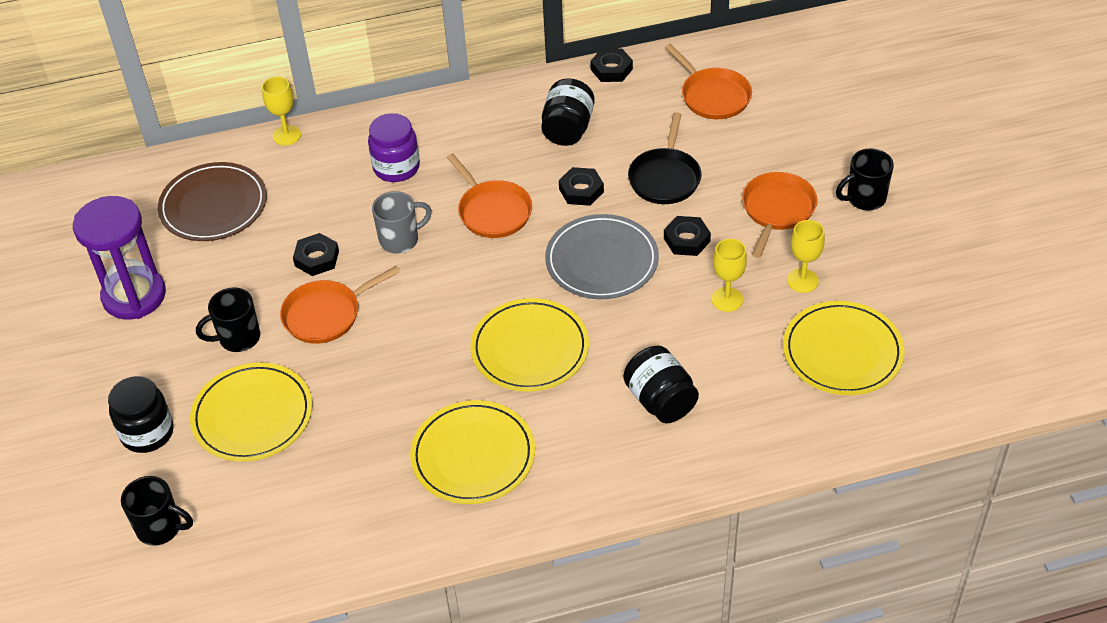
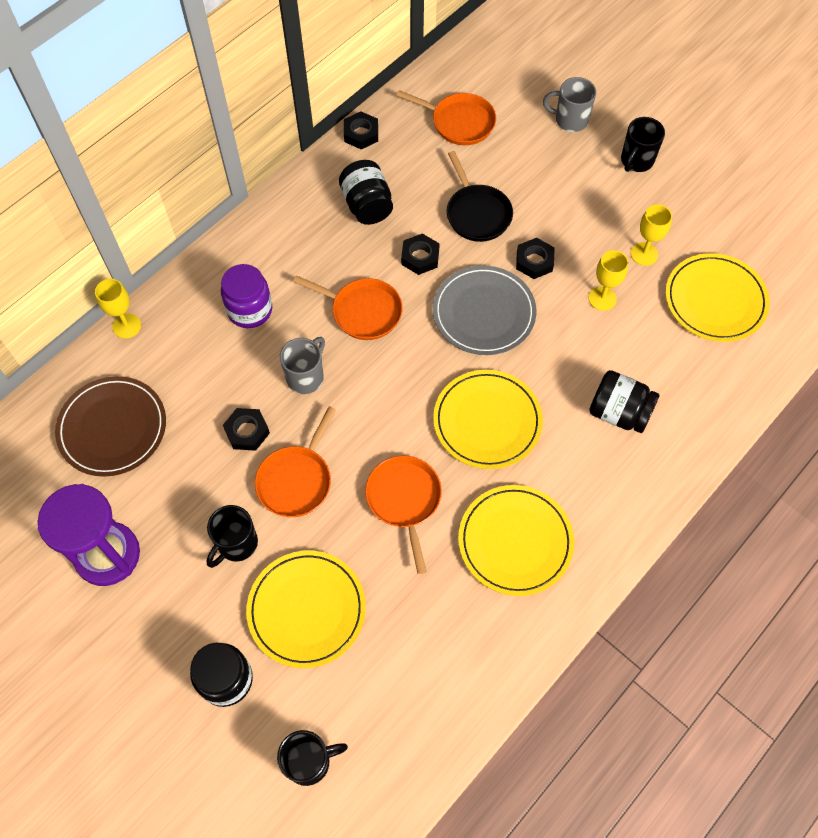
camera: 35 degrees left, 15 degrees up
orange pan [742,172,817,258] -> orange pan moved to [365,455,442,574]
none -> grey mug [543,77,596,132]

